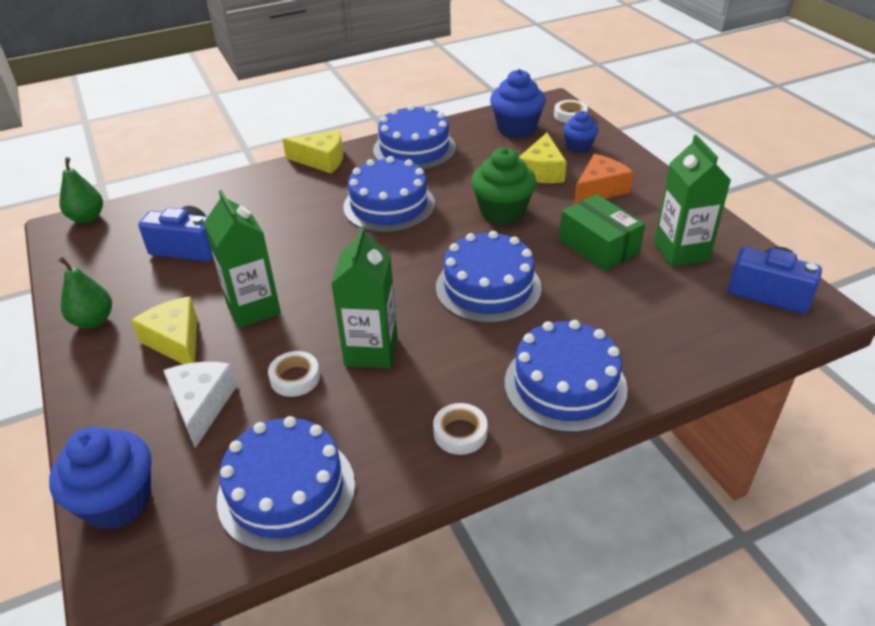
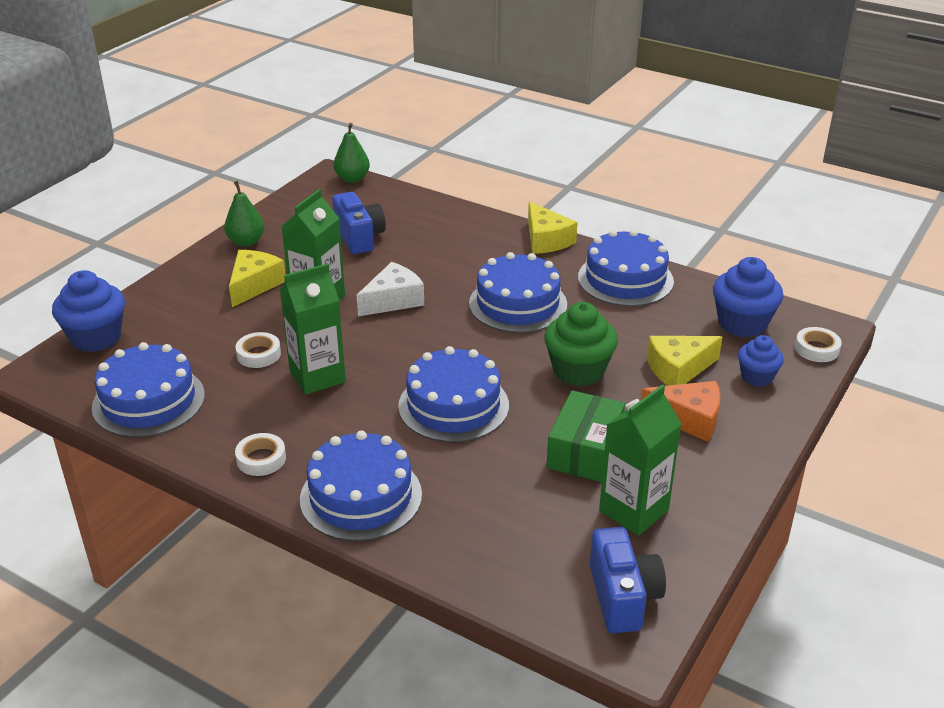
camera: 55 degrees right, 5 degrees down
white cheese [163,362,238,448] -> white cheese moved to [357,262,424,317]

